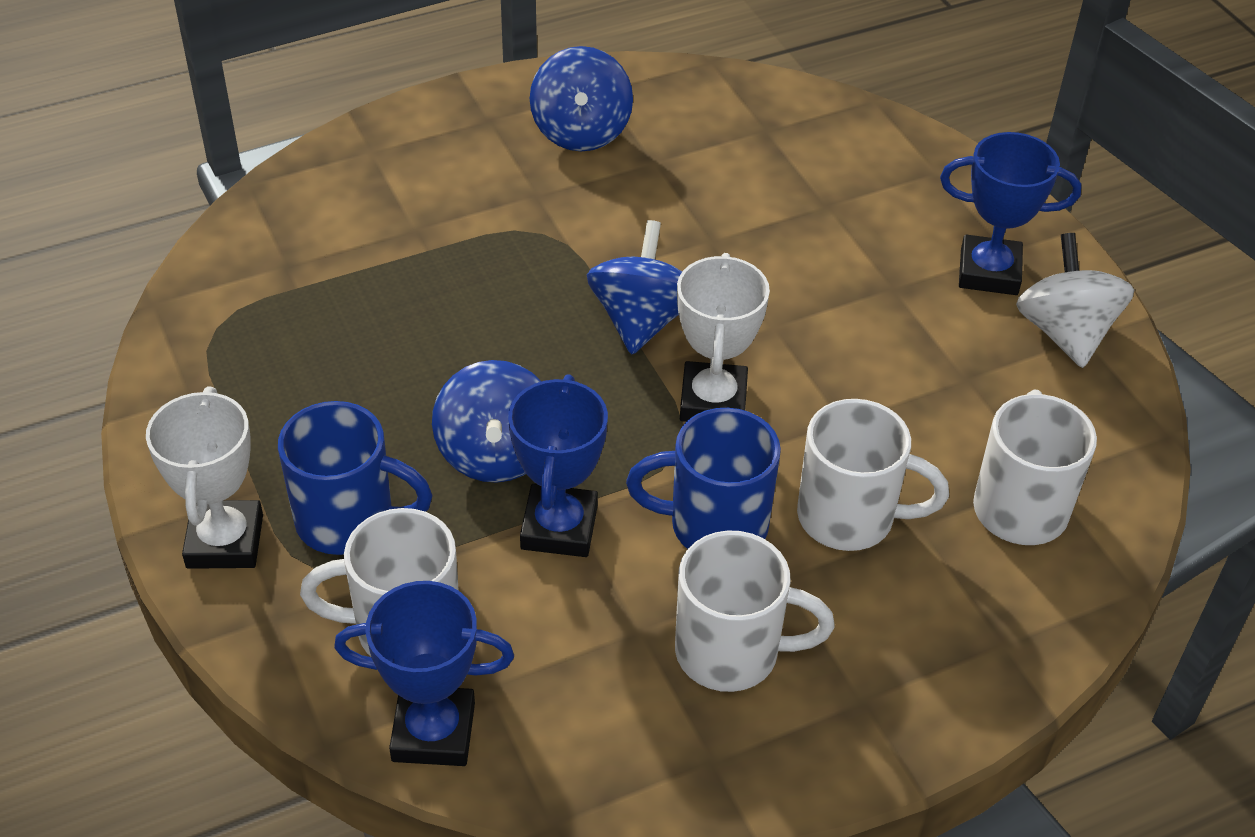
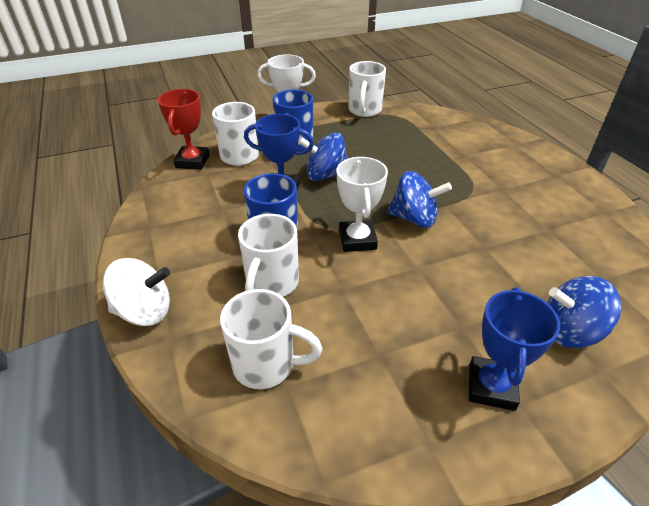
camera: 95 degrees right, 5 degrees down
blue trophy [334,581,514,766] -> red trophy [158,89,210,170]
blue spinning top [530,46,633,151] -> blue spinning top moved to [547,276,621,348]
white mug [675,531,835,692] -> white mug moved to [349,61,386,117]
white trophy [677,253,770,422] -> white trophy turned 75 degrees clockwise [337,157,388,252]
white spinning top [1016,233,1134,368] -> white spinning top moved to [103,258,170,326]

